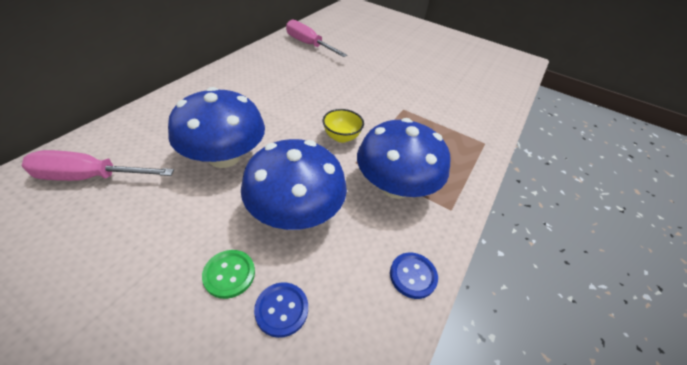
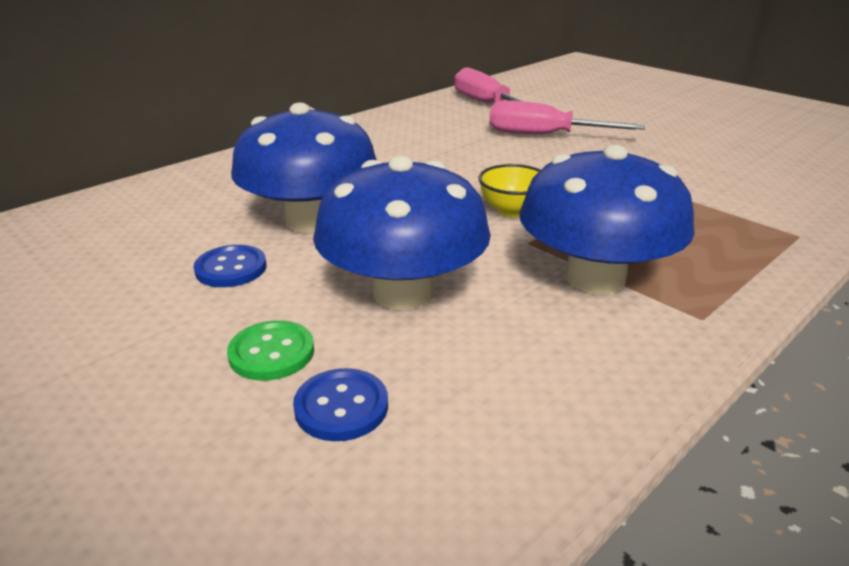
camera: 20 degrees right, 15 degrees down
pink screwdriver [22,150,174,181] -> pink screwdriver moved to [489,100,645,134]
blue button [390,252,438,299] -> blue button moved to [194,245,266,287]

